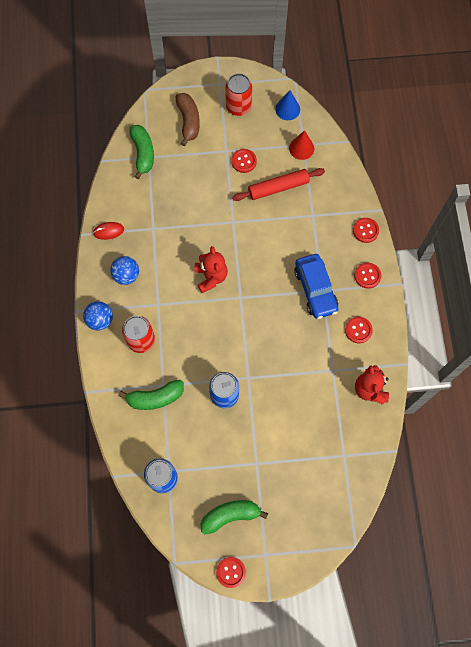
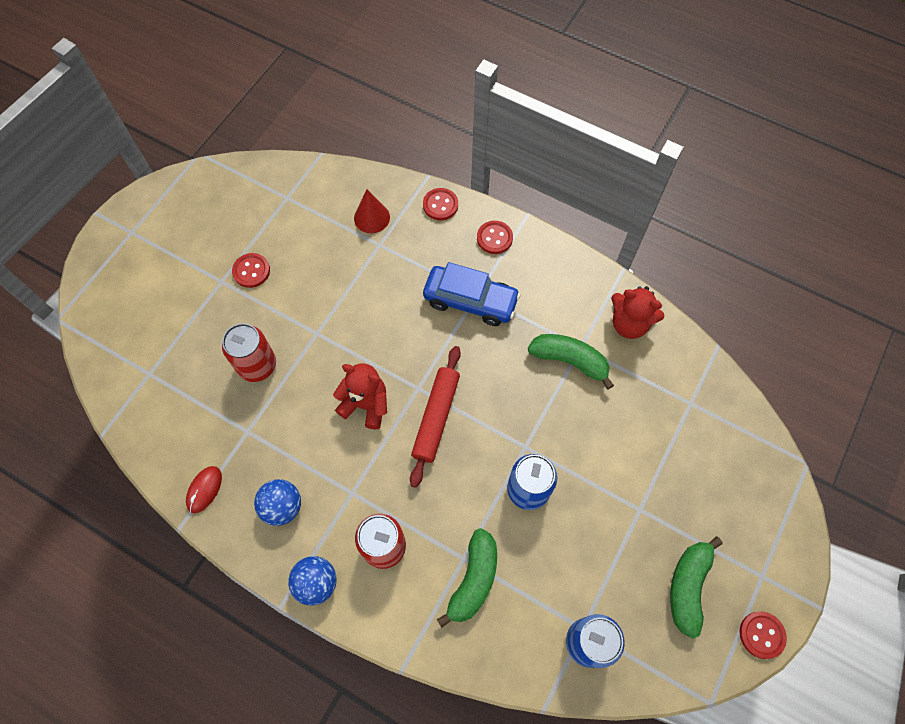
camera: 55 degrees left, 5 degrees down
green banana [129,125,154,180] -> green banana moved to [528,334,614,390]
brown banana [176,93,200,146] -> none
red can [225,73,252,116] -> red can moved to [222,323,276,382]
red rolling pin [233,168,325,201] -> red rolling pin moved to [410,346,461,488]
blue cone [275,90,300,120] -> none
red cone [289,130,314,160] -> red cone moved to [354,190,390,233]
red button [345,317,373,343] -> none

